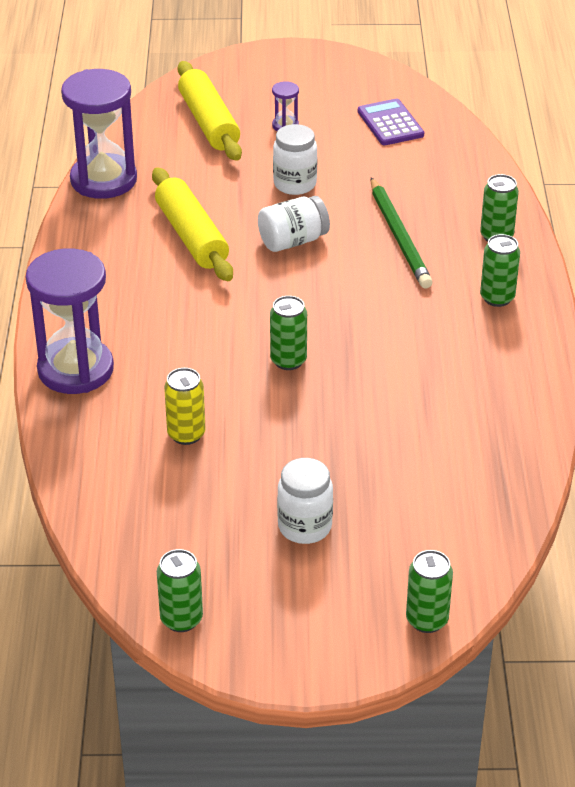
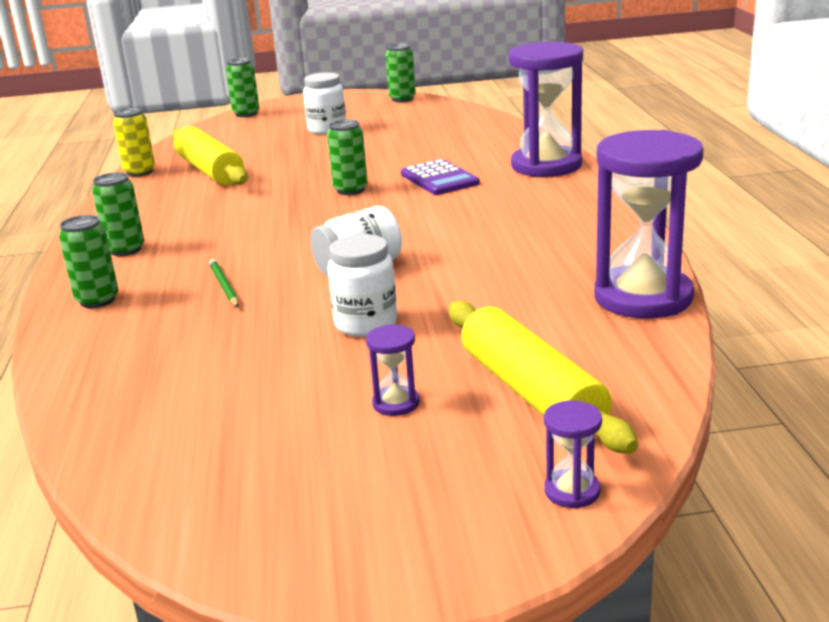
camera: 175 degrees right, 15 degrees down
yellow rolling pin [152,167,233,281] -> yellow rolling pin moved to [172,126,248,185]
yellow can [164,368,205,445] -> yellow can moved to [113,108,155,177]
purple calculator [358,98,424,145] -> purple calculator moved to [401,159,480,195]
green pencil [371,178,433,288] -> green pencil [209,259,239,307], size x0.50
none -> purple hourglass [544,400,602,508]

